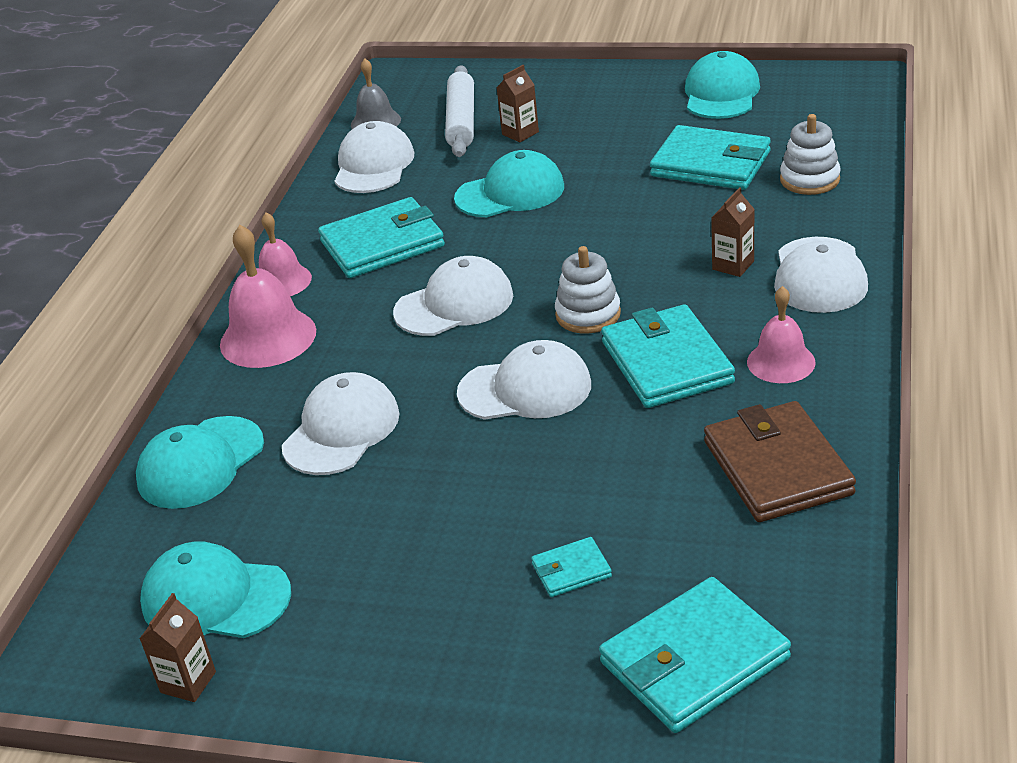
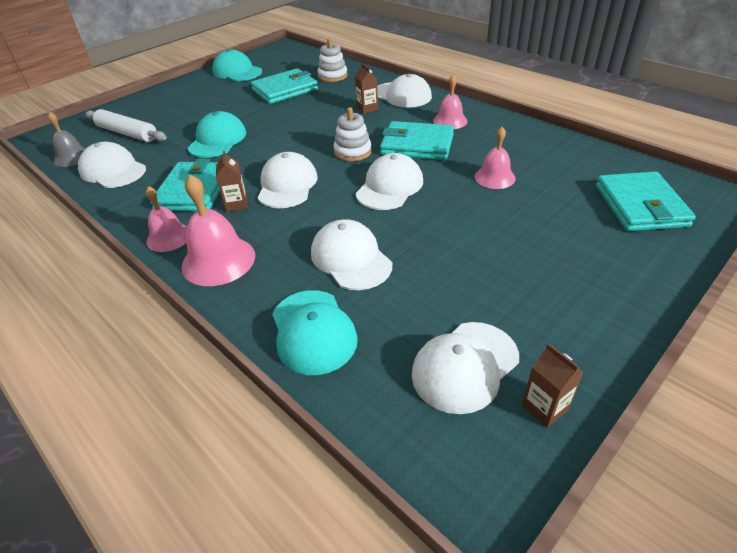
camera: 60 degrees left, 5 degrees up
turquoise cap [140,541,291,638] -> white cap [411,322,519,414]
brown carton [497,65,539,142] -> brown carton moved to [216,151,248,212]
turquoise wallet [531,537,612,597] -> none
brown wallet [704,401,856,522] -> none
none -> pink bell [474,127,516,189]

